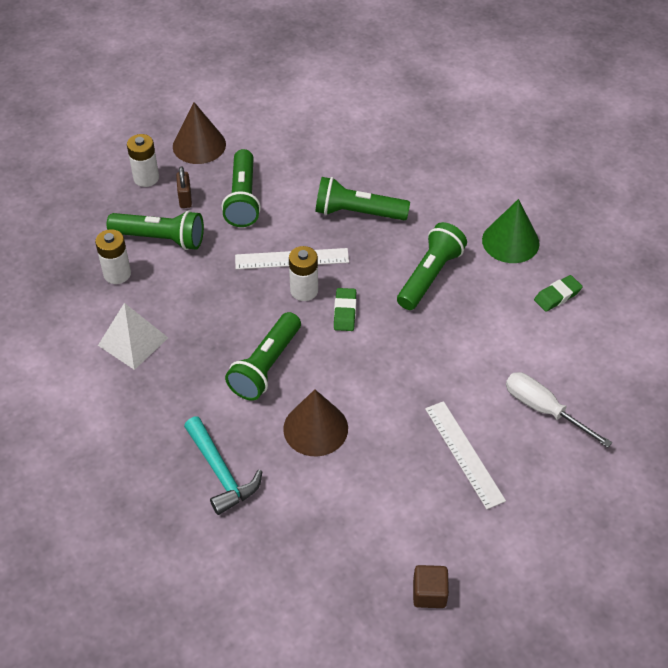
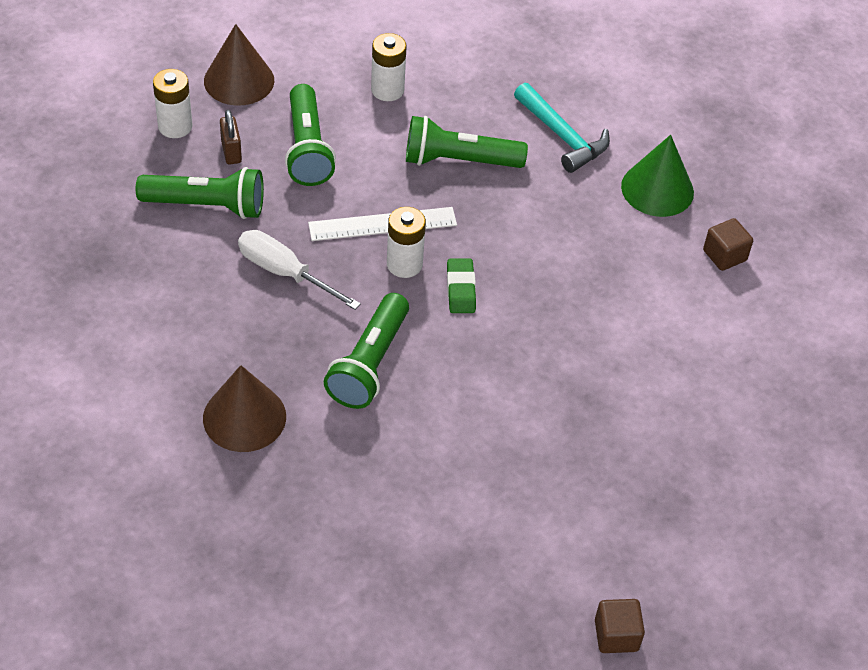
camera: 10 degrees left, 0 degrees up
white battery [95,229,131,284] -> white battery moved to [371,33,407,101]
white pyramid [98,303,168,370] -> none
turquoise hammer [184,417,262,515] -> turquoise hammer moved to [514,83,610,173]
brown cone [283,389,348,456] -> brown cone moved to [203,365,286,452]
green flashlight [397,222,467,310] -> none
white ruler [425,401,506,509] -> none
white screwdriver [506,372,612,448] -> white screwdriver moved to [238,230,361,310]
green eraser [534,275,583,312] -> brown cube [703,218,753,271]

